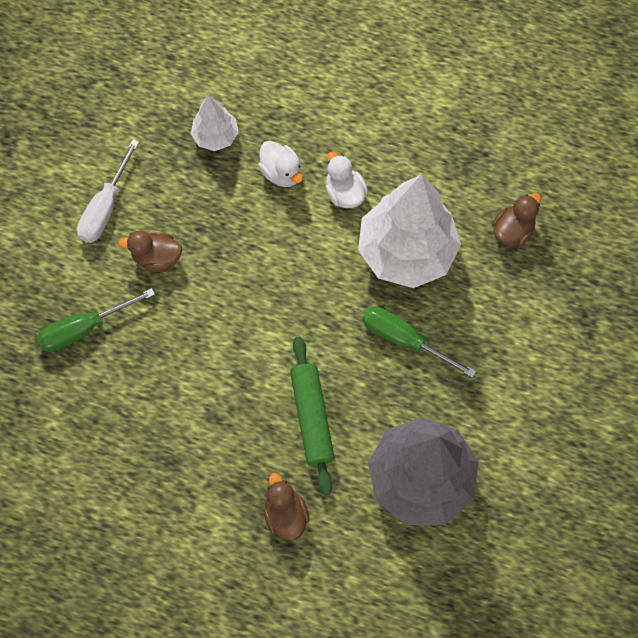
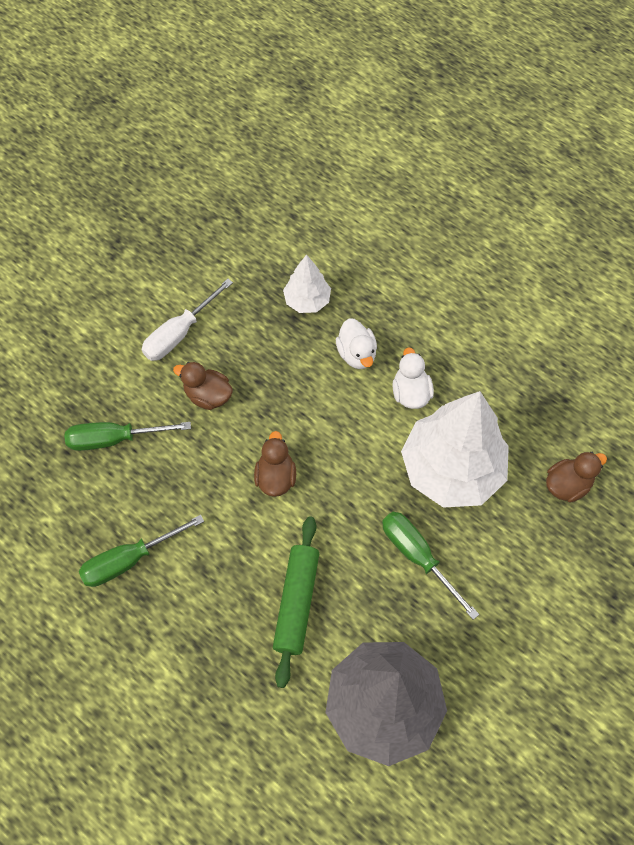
camera: 20 degrees right, 5 degrees down
brown duck [264,473,310,540] -> brown duck moved to [254,431,296,497]
none -> green screwdriver [79,515,204,587]

